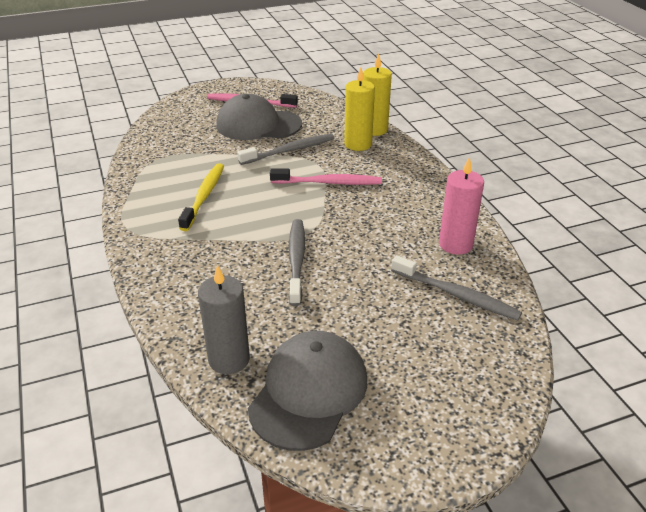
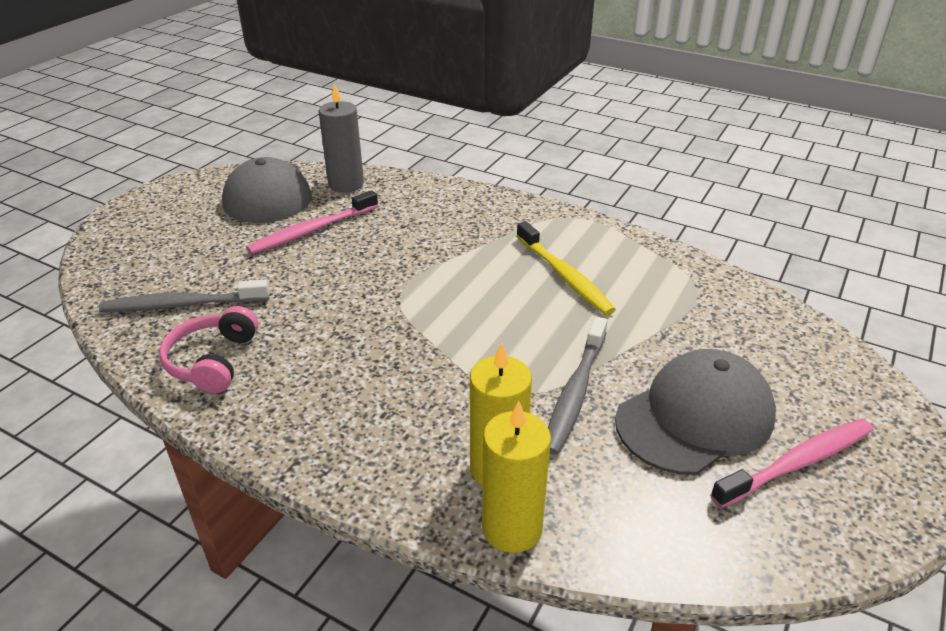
camera: 140 degrees right, 0 degrees up
pink toothbrush [270,168,382,185] -> pink toothbrush moved to [247,190,378,254]
grey toothbrush [289,219,305,306] -> none
pink candle [439,157,484,255] -> pink headphones [159,306,258,393]

